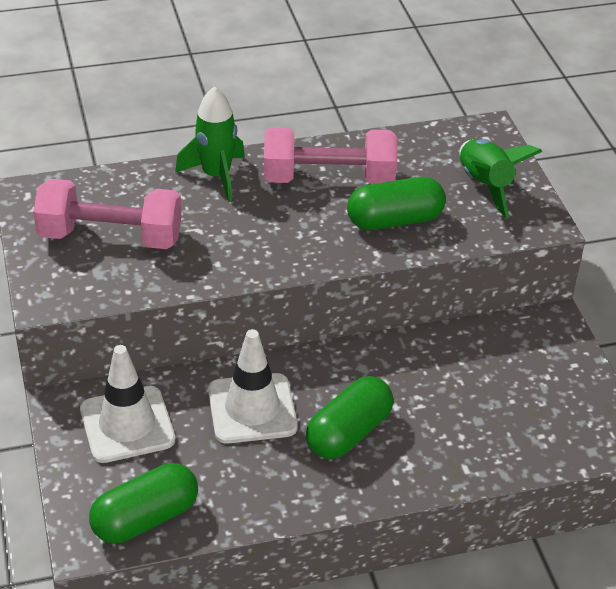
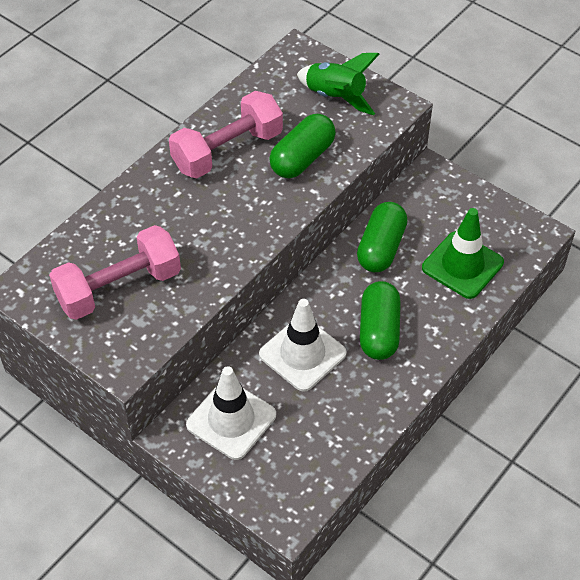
camera: 35 degrees left, 10 degrees up
green capsule [89,463,198,543] -> green capsule moved to [357,202,408,272]
green rocket [175,86,245,202] -> none
none -> green traffic cone [422,208,504,299]

